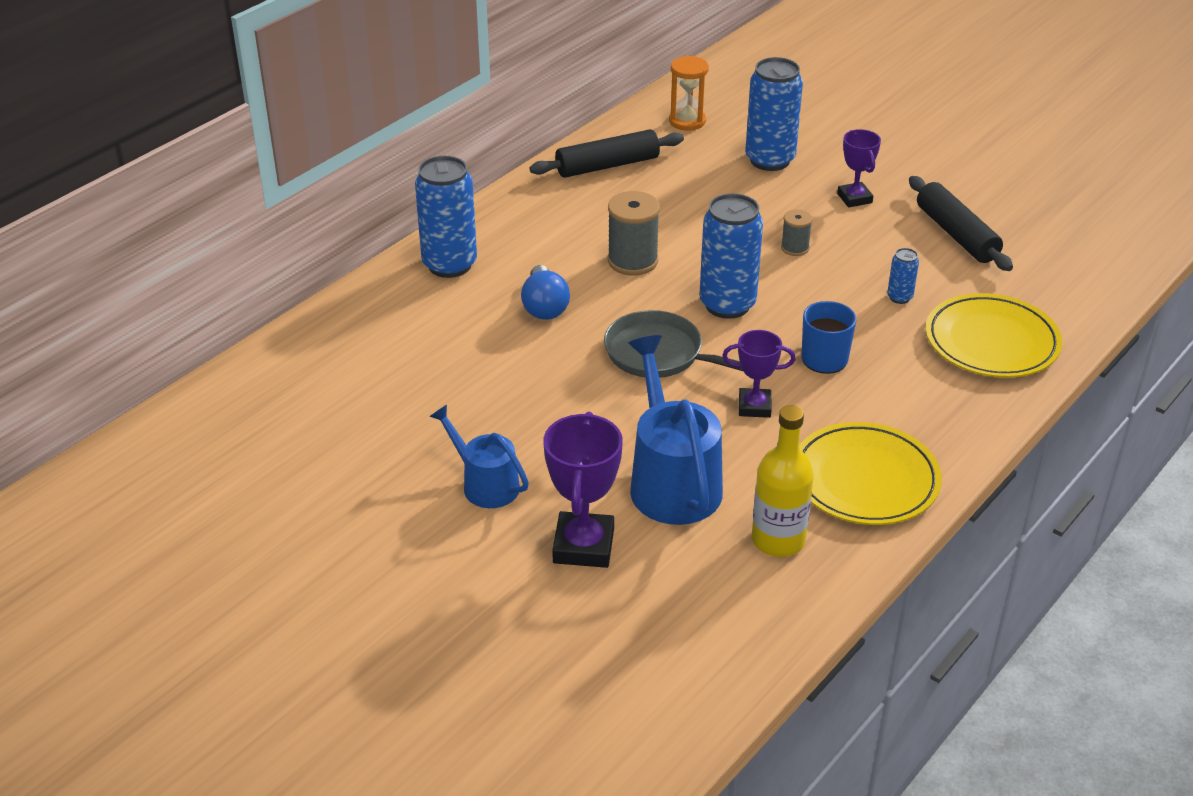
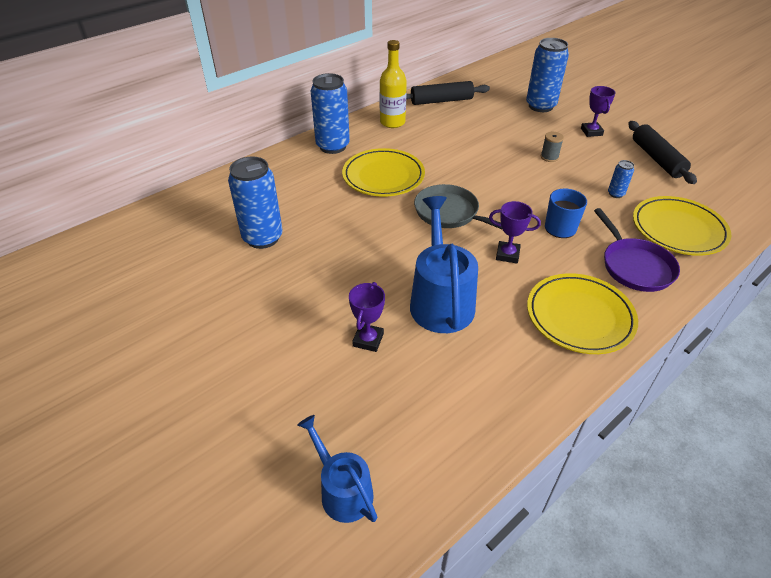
camera: 10 degrees right, 5 degrees up
blue watering can [429,405,529,508] -> blue watering can moved to [297,415,377,523]
blue light bulb [521,265,570,320] -> yellow plate [342,148,425,197]
purple trophy [543,412,623,568] -> purple trophy [349,282,385,352], size x0.63
grey spool [608,191,660,275] -> none
orange hourglass [669,56,709,131] -> none
blue can [699,193,763,319] -> blue can moved to [228,156,283,249]
yellow bottle [752,405,814,557] -> yellow bottle moved to [379,40,407,128]
none -> purple pan [594,208,680,292]

